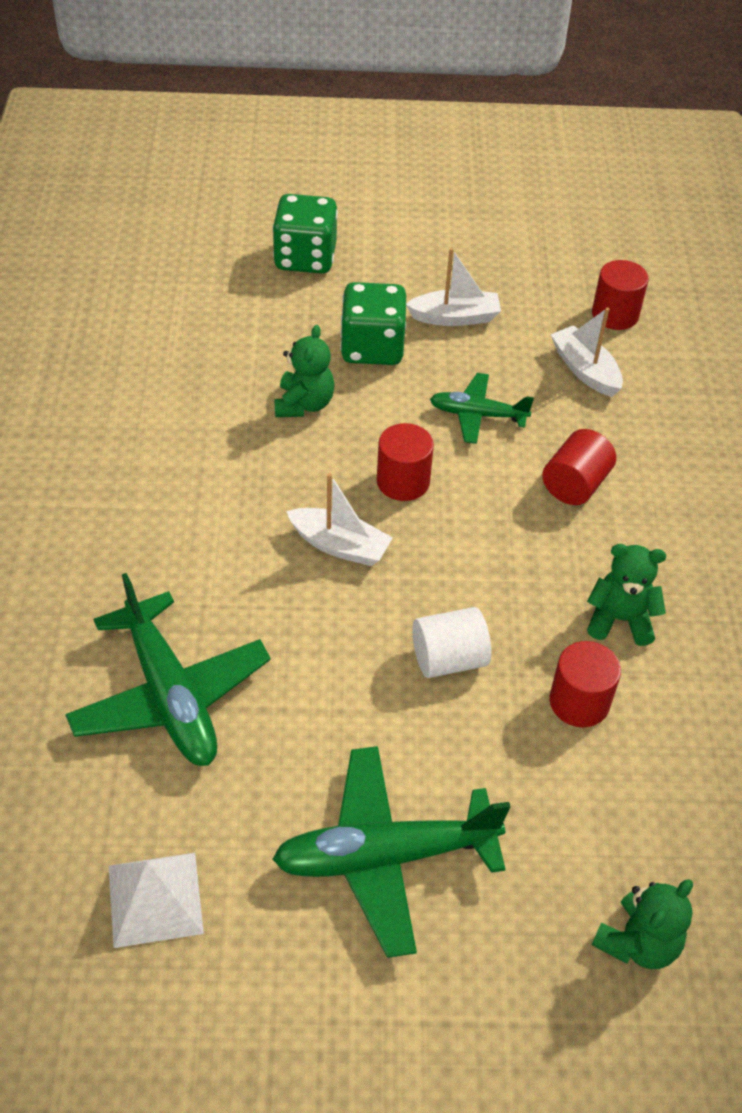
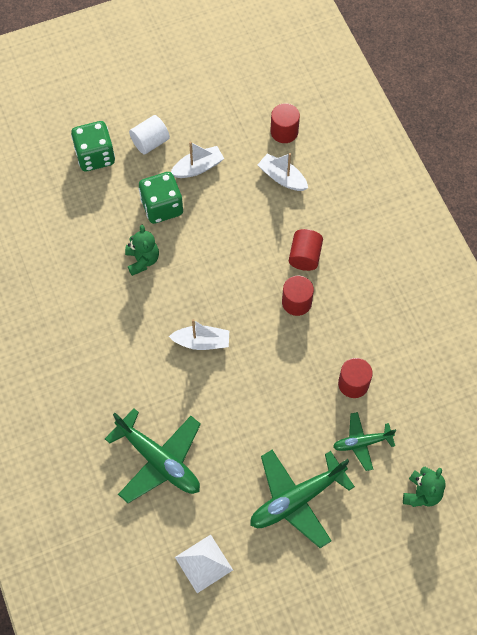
camera: 20 degrees left, 15 degrees up
red cylinder [377,423,434,501] -> red cylinder moved to [282,276,314,316]
white cylinder [412,607,491,678] -> white cylinder moved to [129,115,170,154]
green plane [430,373,534,444] -> green plane moved to [333,412,396,471]
green teddy bear [587,544,666,646] -> none

